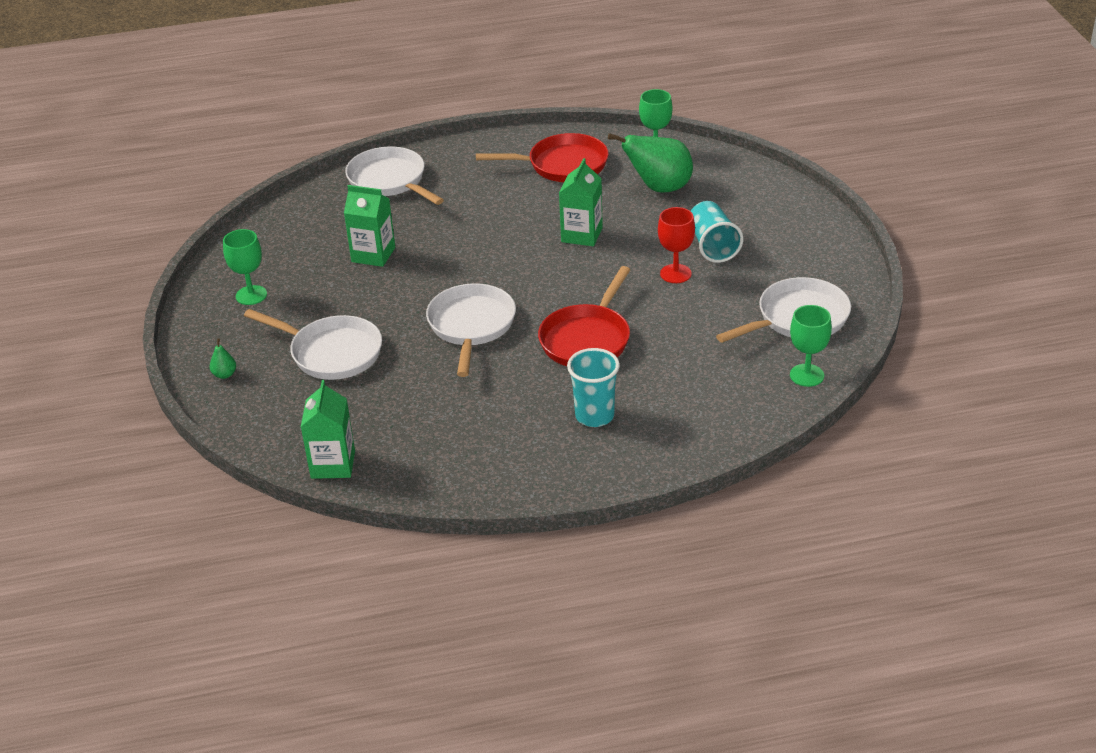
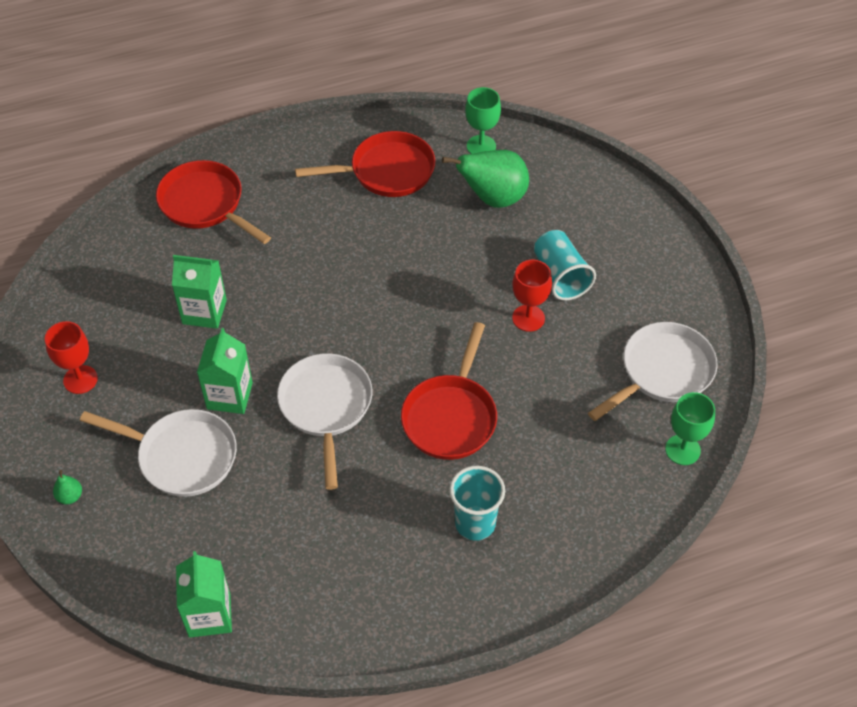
camera: 10 degrees left, 15 degrees up
green goblet [223,229,267,305] -> red goblet [45,321,98,394]
white pan [345,147,444,205] -> red pan [156,160,271,244]
green carton [559,158,603,246] -> green carton moved to [197,328,253,414]

